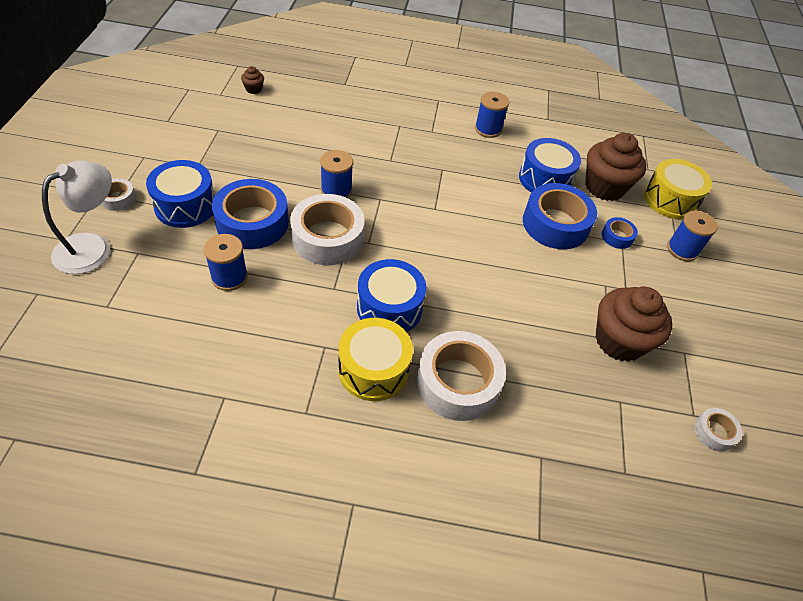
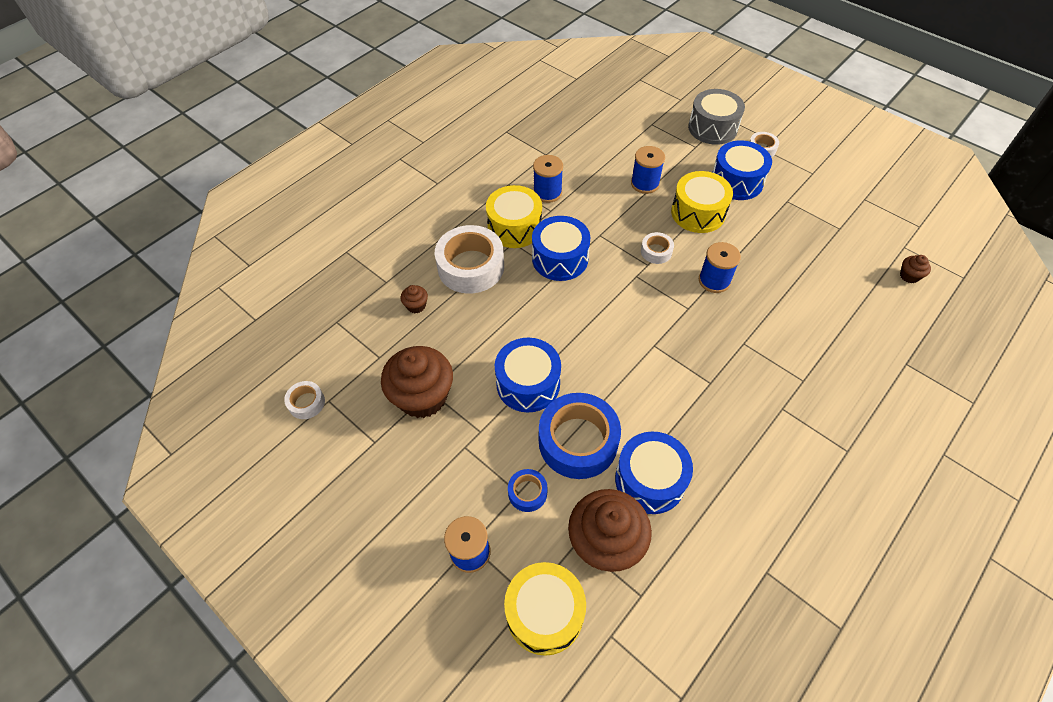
camera: 130 degrees right, 5 degrees up
white lamp [42,161,112,274] -> grey drum [688,89,745,145]
blue tape [212,179,289,249] -> yellow drum [671,171,733,233]
white tape [290,194,365,265] -> white tape [641,232,674,264], size x0.47
blue spool [475,92,509,138] -> blue spool moved to [533,155,563,203]
none -> brown cupcake [401,285,428,313]
none -> blue drum [495,338,561,412]

